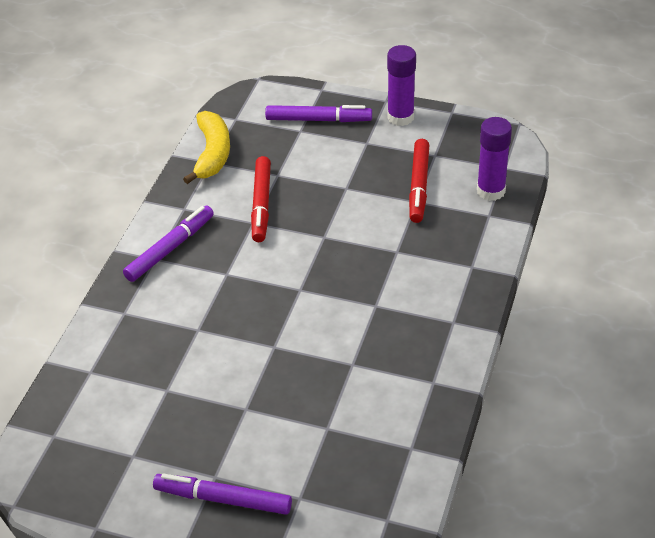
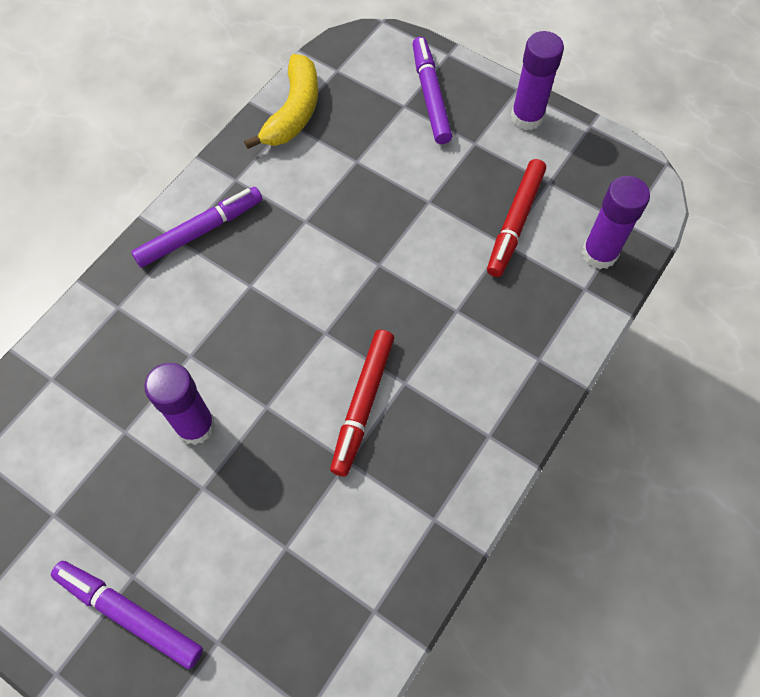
camera: 15 degrees right, 20 degrees up
red marker [251,156,271,242] -> red marker moved to [330,330,394,476]
purple marker [265,105,372,122] -> purple marker turned 120 degrees counterclockwise [413,37,452,144]
none -> purple glue stick [144,363,215,445]

